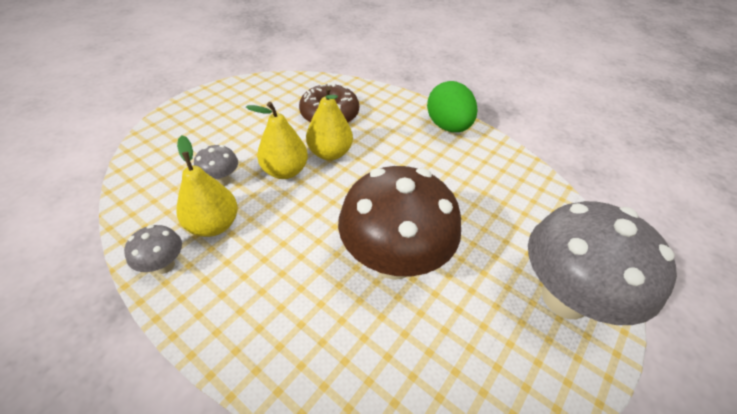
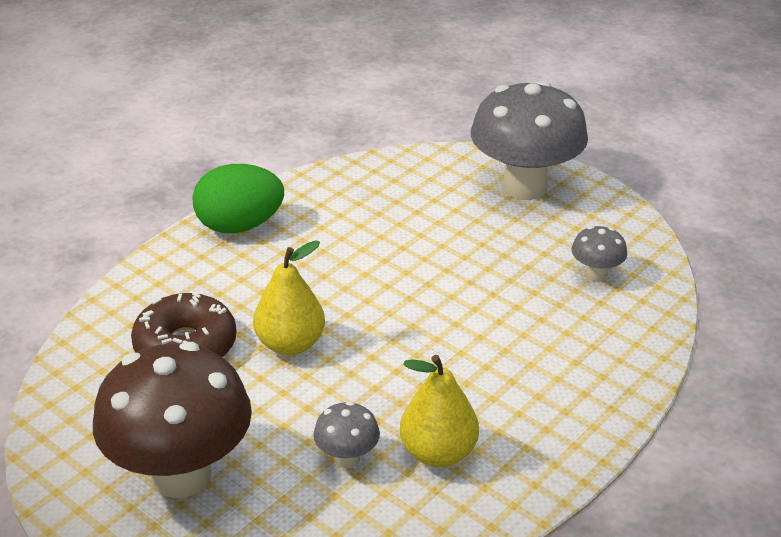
camera: 85 degrees left, 10 degrees down
grey mushroom [124,225,182,274] -> grey mushroom moved to [571,226,627,282]
yellow pear [246,102,308,179] -> none
brown mushroom [338,166,461,280] -> brown mushroom moved to [93,342,252,498]

